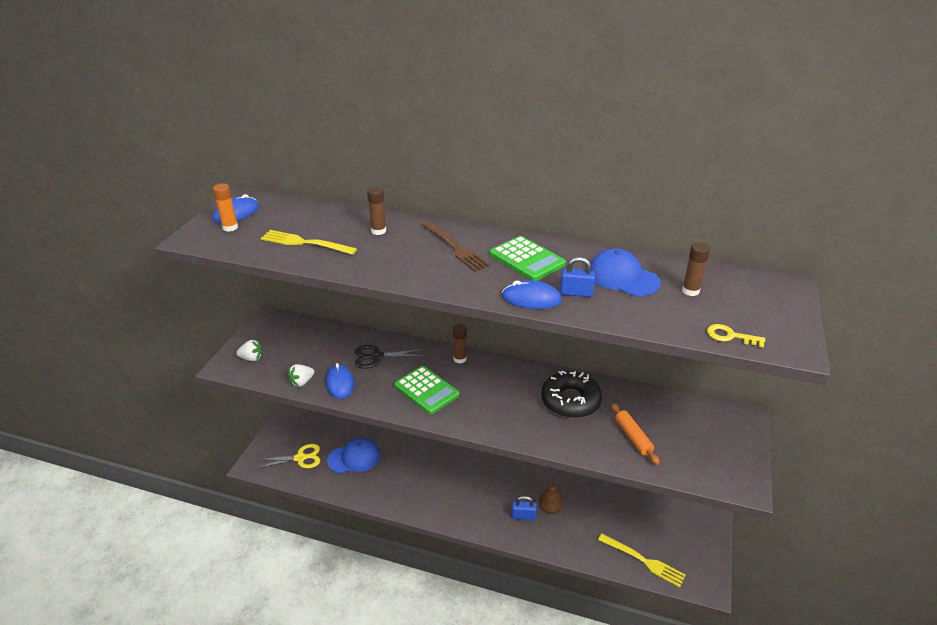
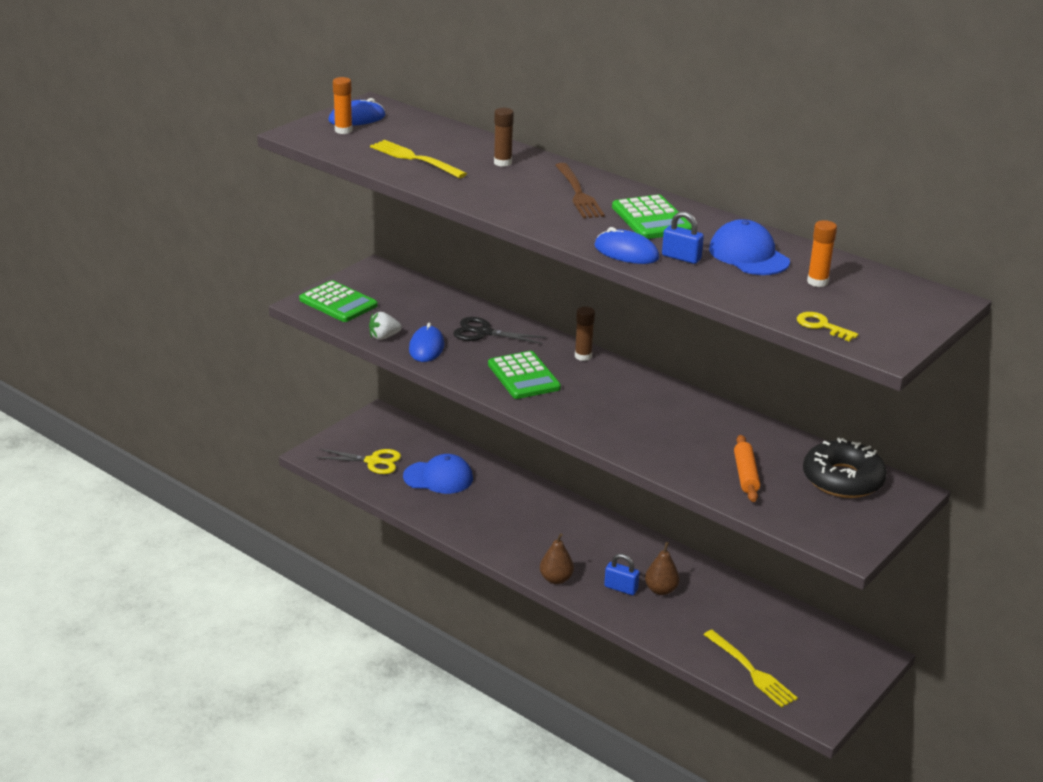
camera: 20 degrees right, 5 degrees down
white strawberry [236,340,262,361] -> green calculator [299,280,378,322]
black donut [541,371,602,418] -> black donut moved to [803,438,887,498]
brown glue stick [682,242,710,296] -> orange glue stick [807,220,837,287]
none -> brown pear [540,533,574,584]

